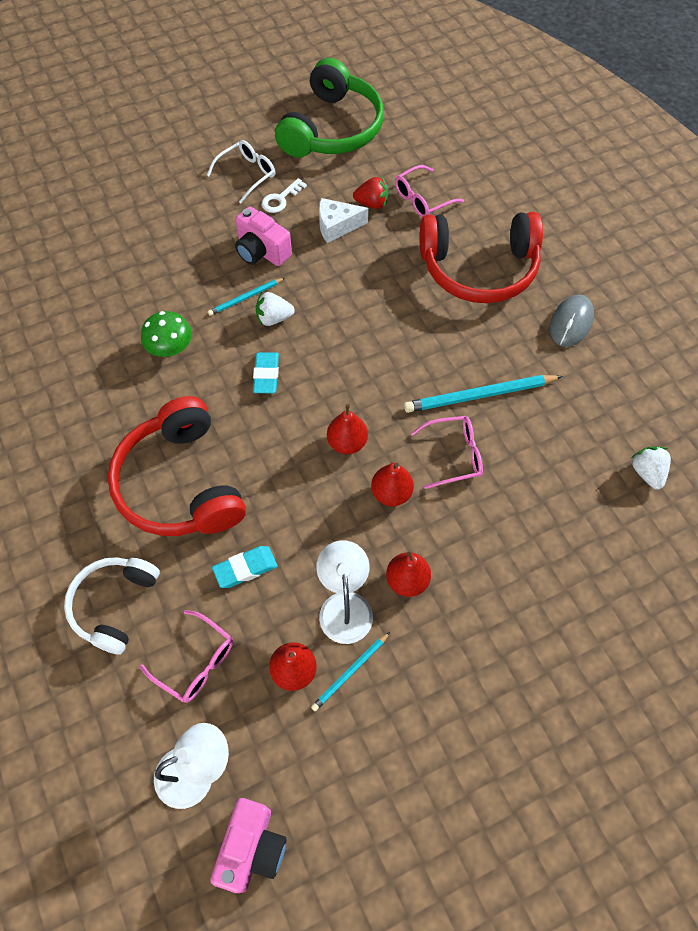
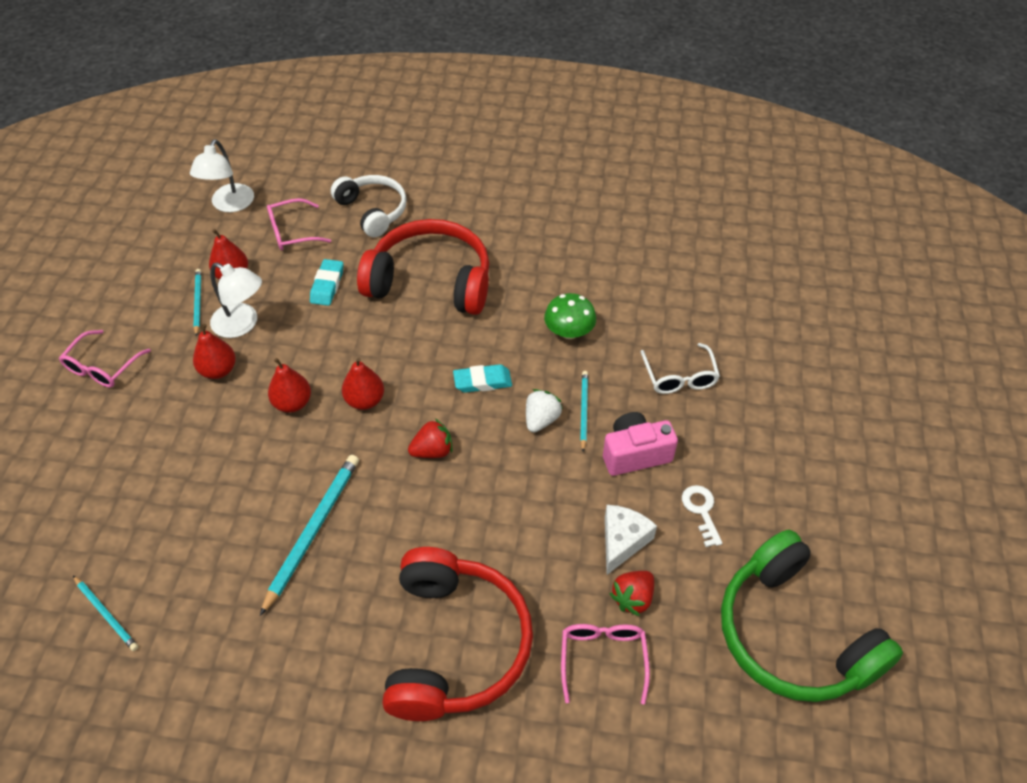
camera: 125 degrees right, 10 degrees down
white glasses [207,140,275,203] -> white glasses moved to [641,343,720,394]
pink camera [211,798,286,893] -> none
turquoise eraser [253,352,279,393] -> turquoise eraser turned 45 degrees counterclockwise [453,364,512,393]
pink glasses [411,416,483,489] -> pink glasses moved to [59,330,151,387]
red headphones [420,212,543,303] -> red headphones turned 150 degrees clockwise [382,547,533,721]
grey mouse [550,294,594,347] -> none
white strawberry [630,447,671,489] -> turquoise pencil [73,576,138,651]
none -> red strawberry [408,419,452,458]

